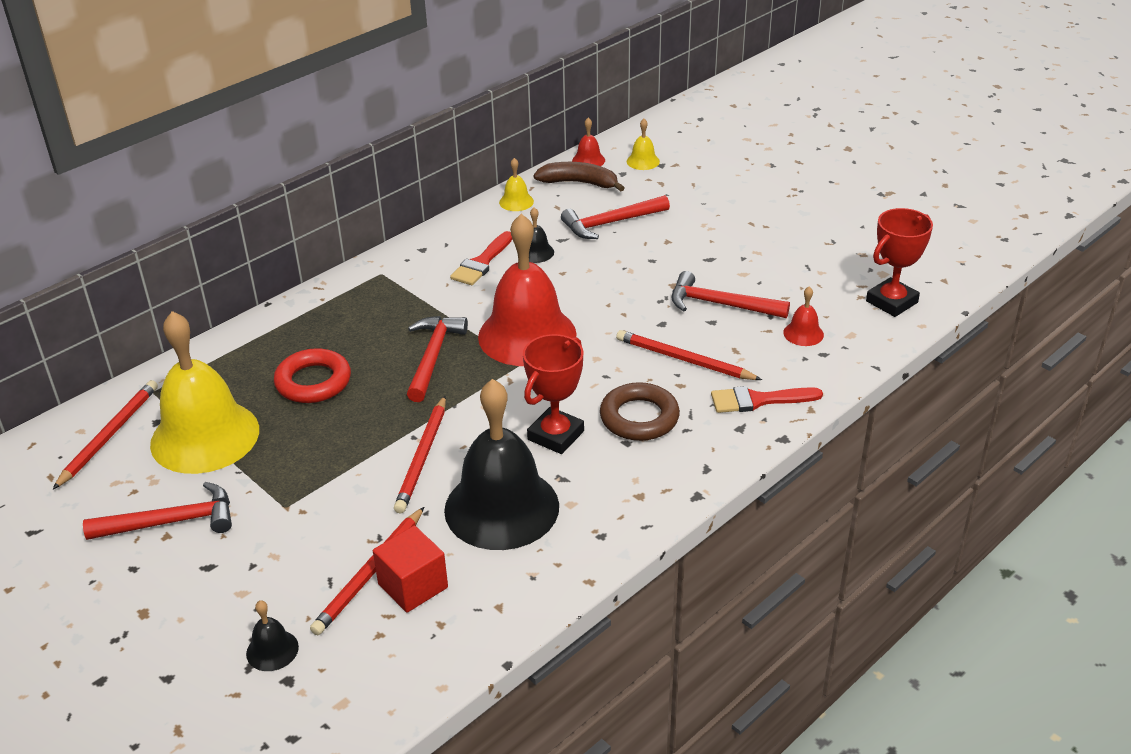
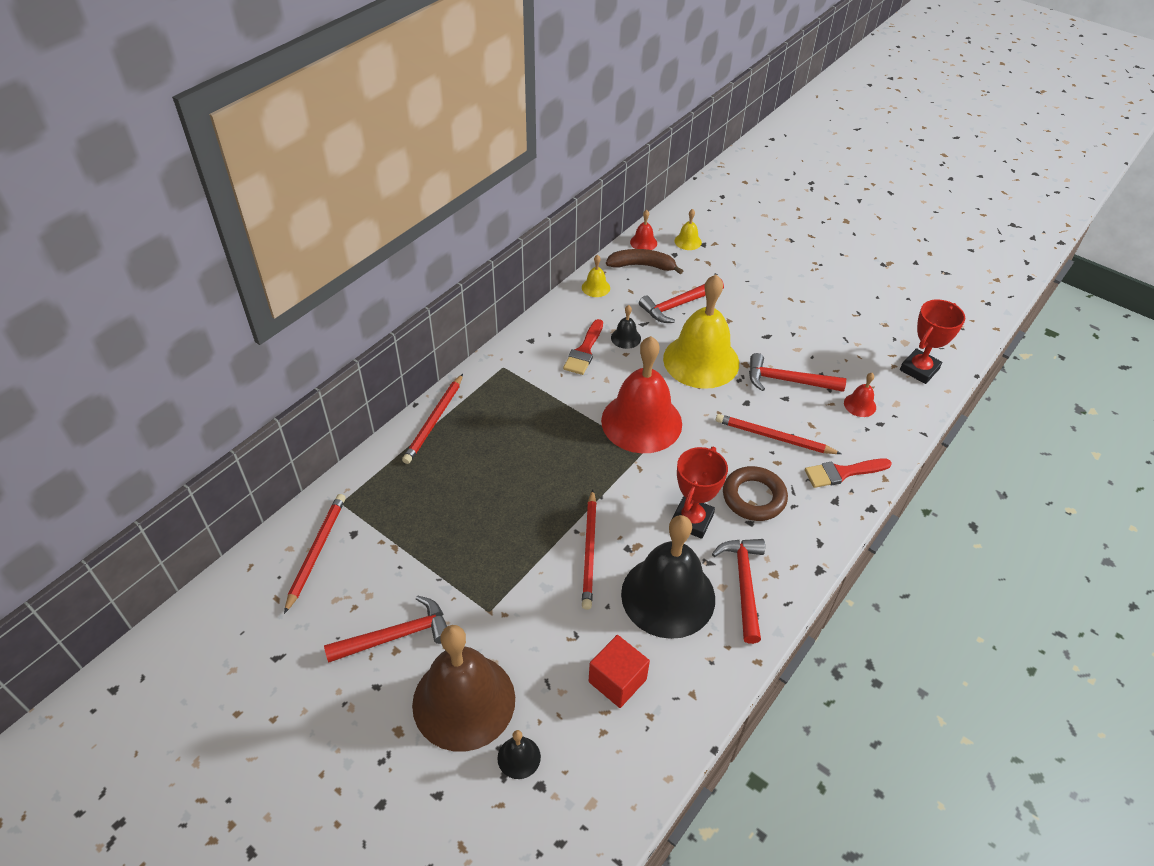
camera: 10 degrees left, 10 degrees up
yellow bell [150,311,259,474] -> yellow bell moved to [663,275,739,389]
red ring [274,348,351,403] -> none
red pencil [310,507,424,635] -> red pencil moved to [402,374,463,464]
red hammer [407,316,468,402] -> red hammer moved to [712,539,765,644]
none -> brown bell [412,625,515,752]

